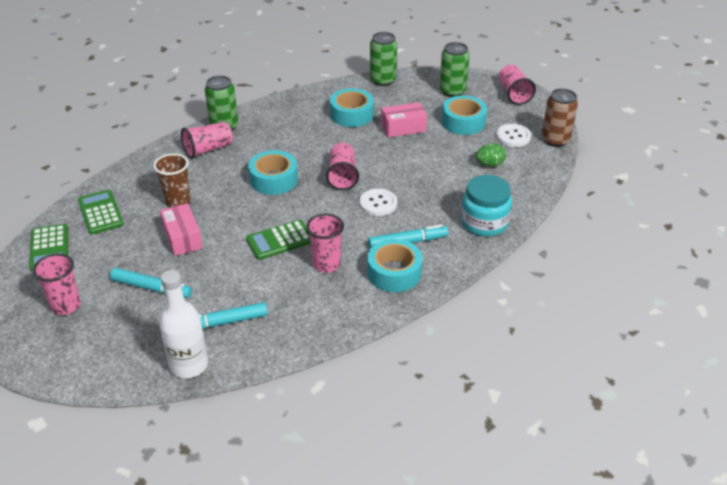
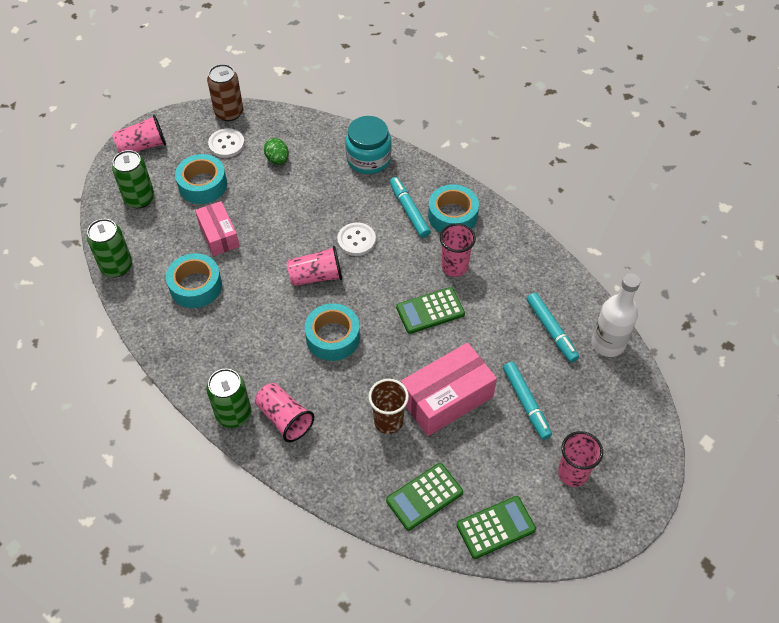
camera: 100 degrees left, 15 degrees up
turquoise marker [110,268,192,298] -> turquoise marker turned 150 degrees clockwise [503,362,552,440]
pink box [160,203,203,256] -> pink box [401,343,497,436], size x1.58
green calculator [246,220,311,260] -> green calculator turned 105 degrees clockwise [396,287,465,334]

